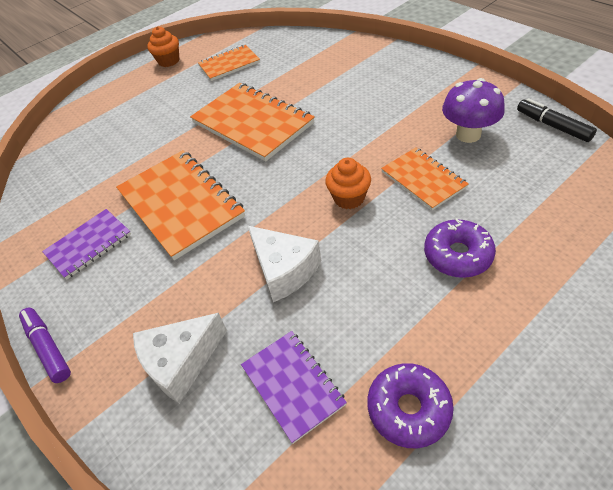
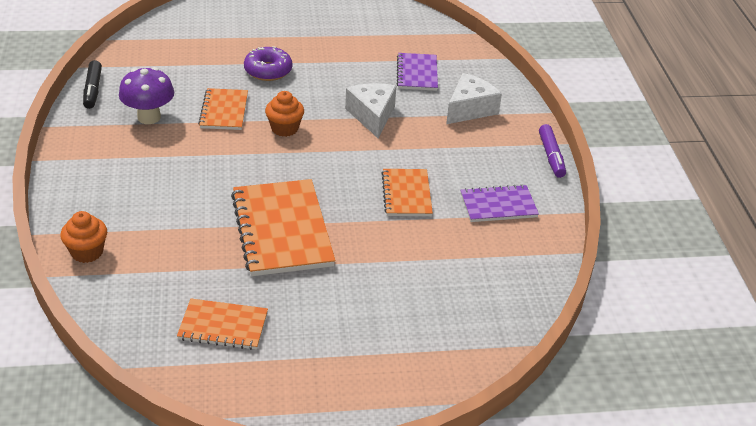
camera: 155 degrees left, 10 degrees down
orange notebook [116,150,245,260] -> orange notebook [381,169,433,216], size x0.57
white cheese [133,313,227,404] -> white cheese turned 45 degrees counterclockwise [446,73,502,124]
orange cupcake [147,26,179,67] -> orange cupcake moved to [60,211,107,263]
purple donut [367,363,454,448] -> none

